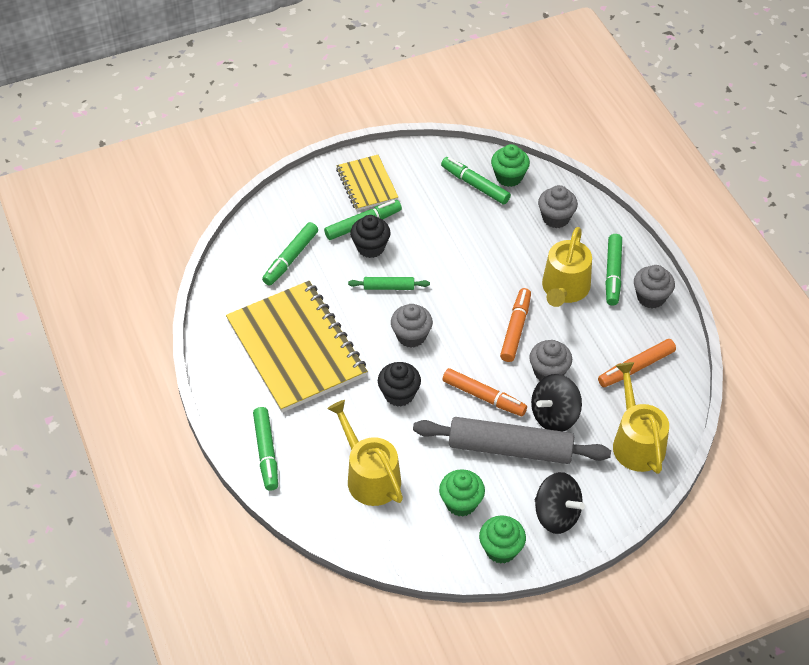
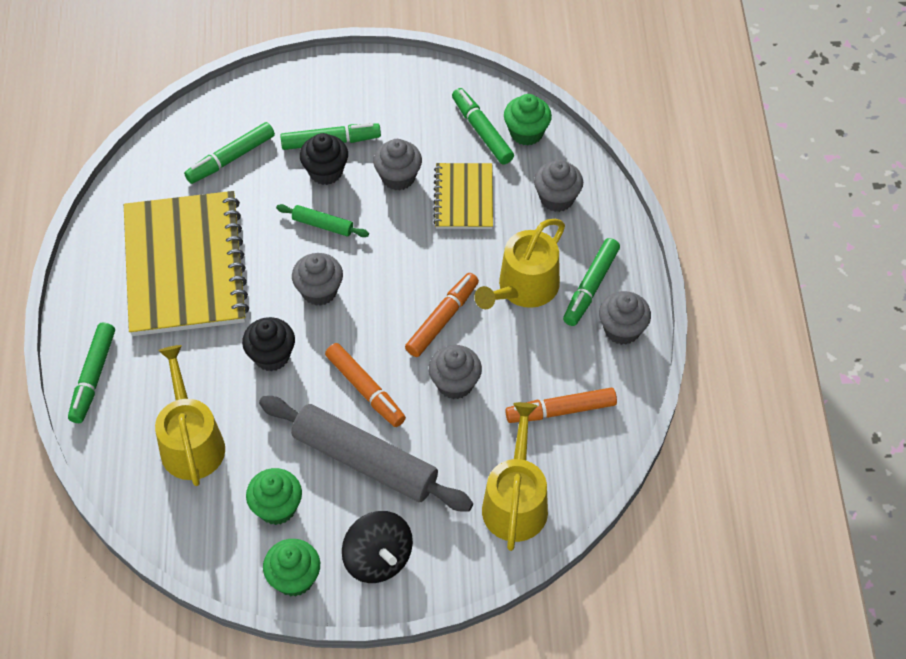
camera: 20 degrees right, 5 degrees up
yellow notebook [336,155,398,211] -> yellow notebook moved to [433,163,493,229]
black spinning top [531,374,582,431] -> none
none -> grey cupcake [373,139,422,191]

